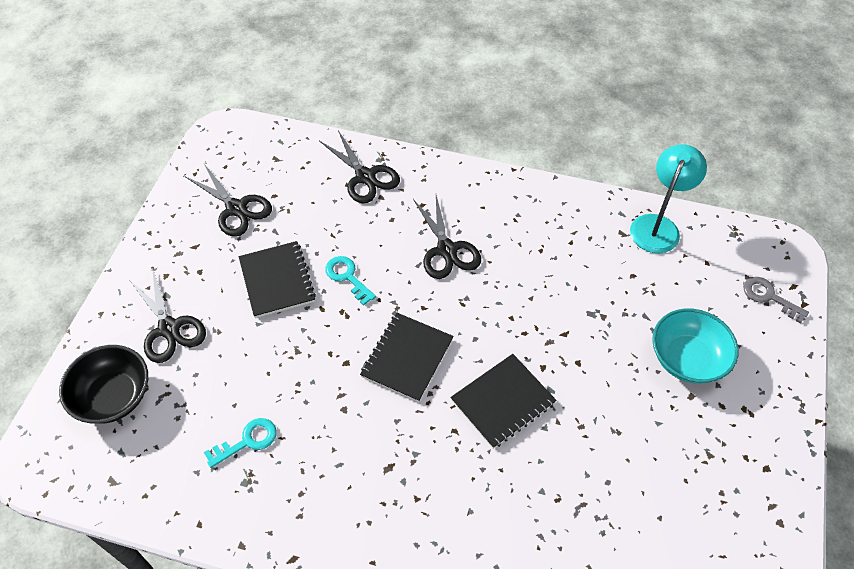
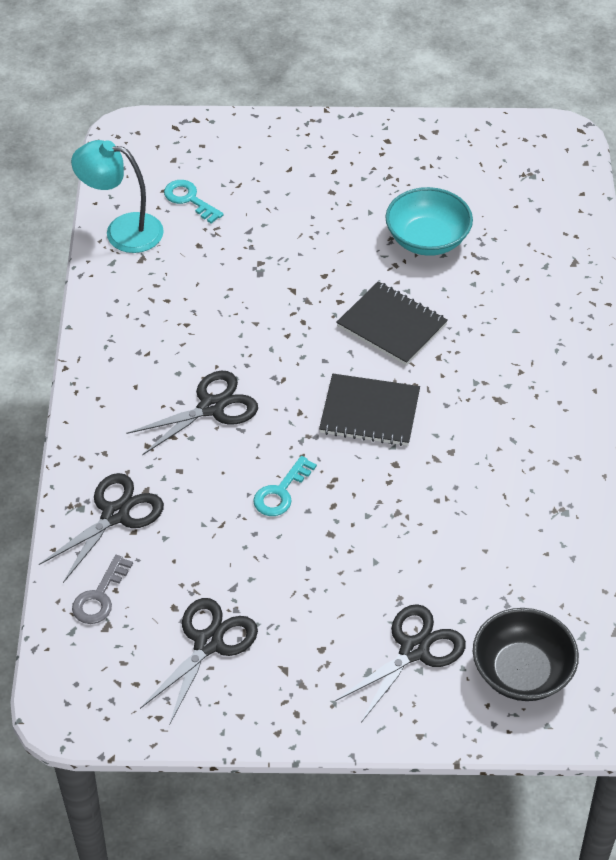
camera: 105 degrees left, 5 degrees down
turquoise key [204,418,276,468] -> turquoise key moved to [164,180,224,224]
black notebook [239,241,316,318] -> none
turquoise bowl [652,308,739,384] -> turquoise bowl moved to [385,187,473,256]
grey key [743,277,809,324] -> grey key moved to [72,555,133,624]

